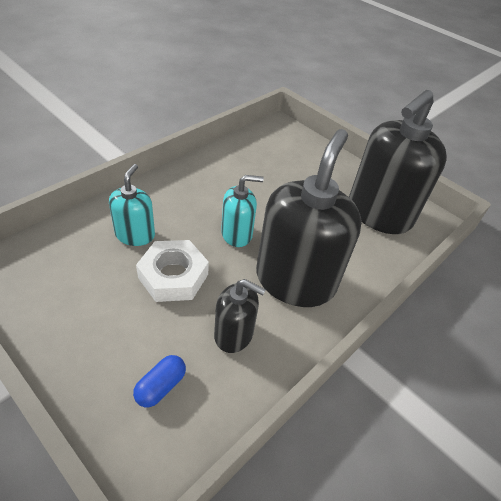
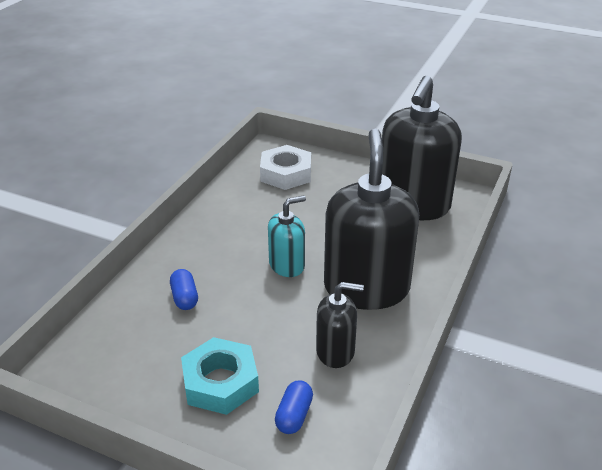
camera: 15 degrees left, 10 degrees down
turquoise soap dispenser [109,164,155,246] -> blue capsule [170,269,198,310]
white nut [136,240,209,302] -> white nut moved to [260,145,311,190]
none -> turquoise nut [181,337,259,415]

